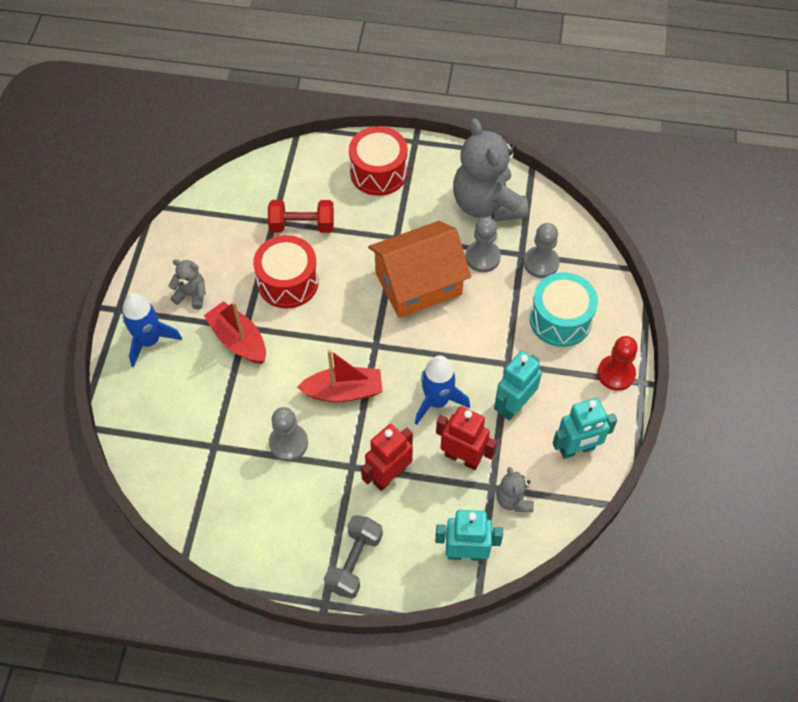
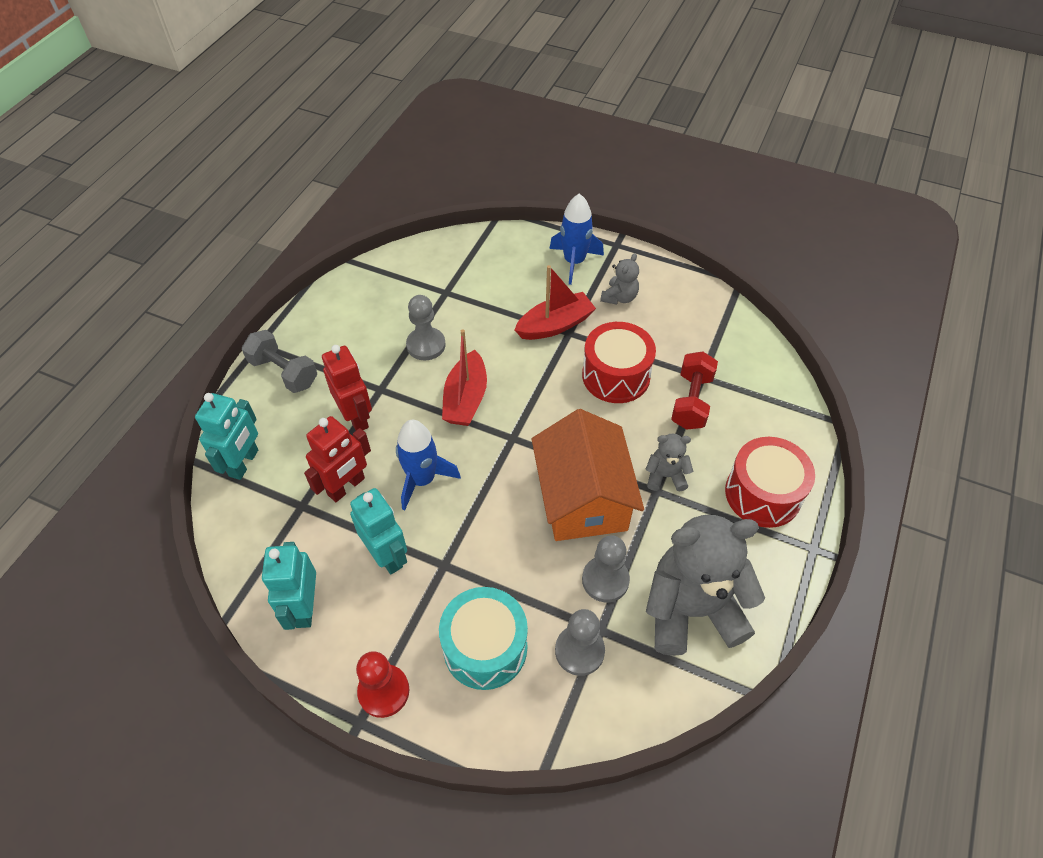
camera: 105 degrees right, 5 degrees down
grey teddy bear [496,467,534,512] -> grey teddy bear moved to [645,434,693,491]

